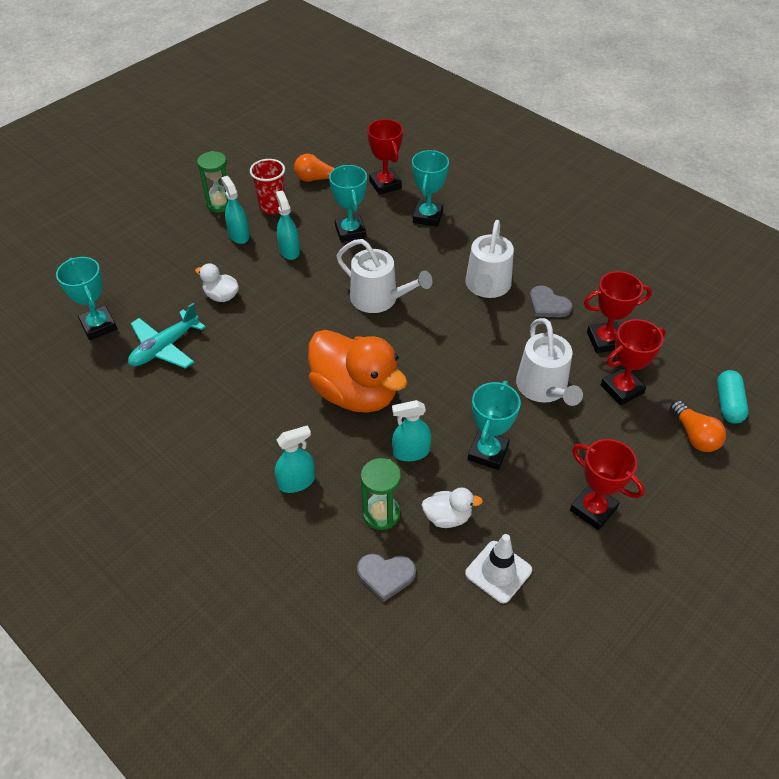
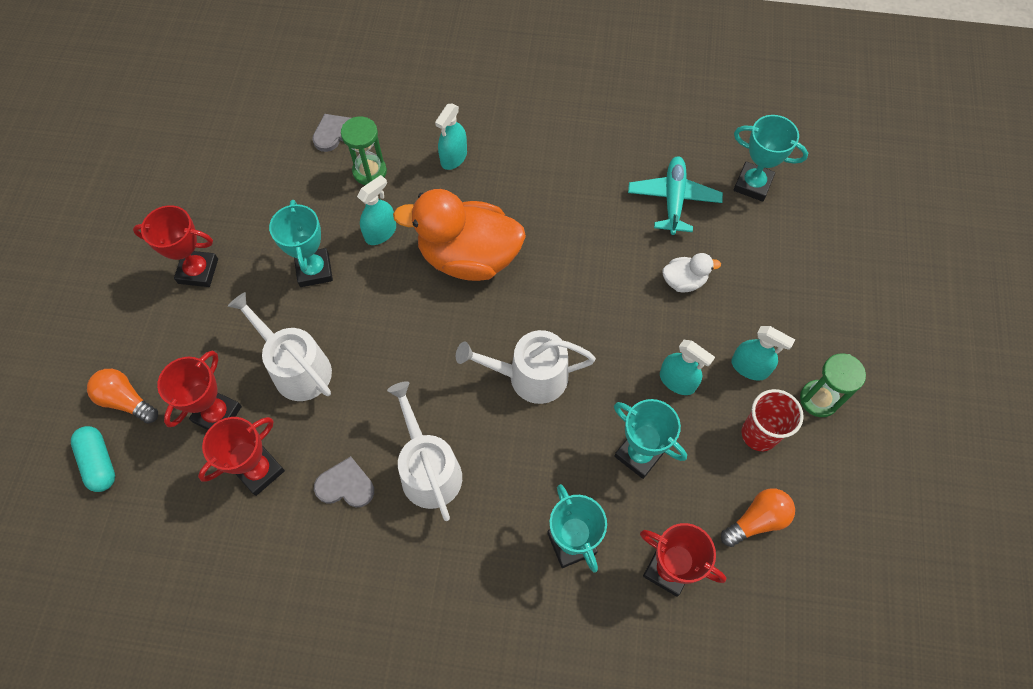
camera: 145 degrees right, 15 degrees up
white duck [422,487,483,528] -> none
white traffic cone [465,534,532,603] -> none

